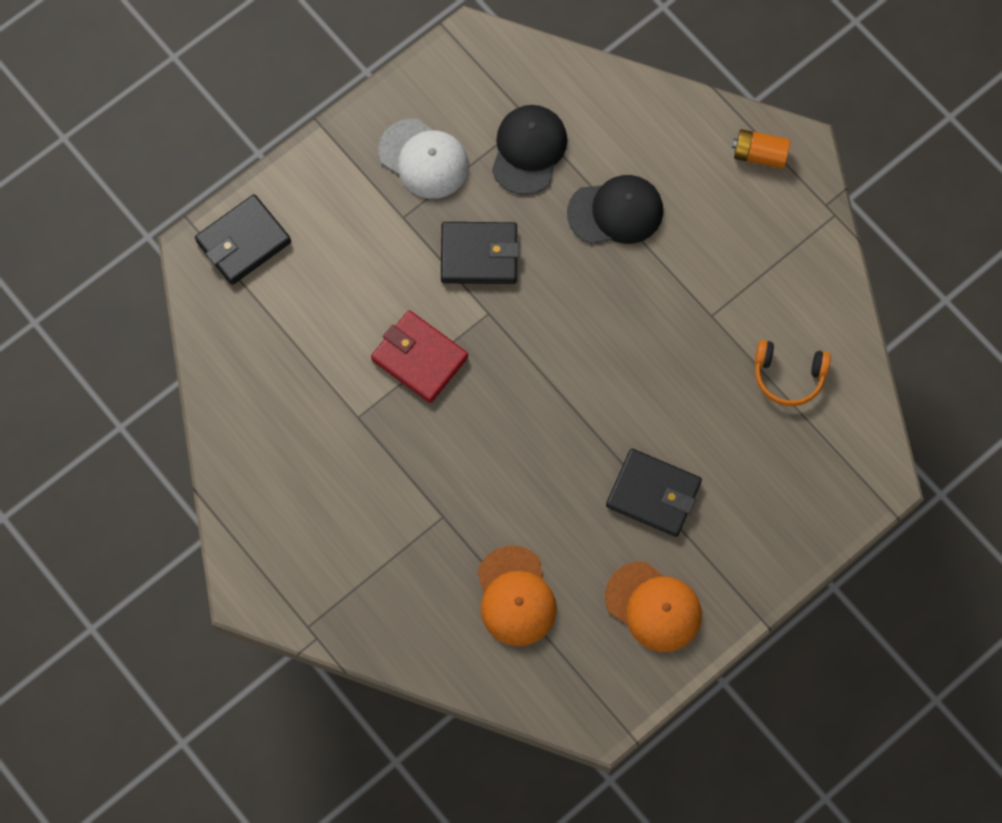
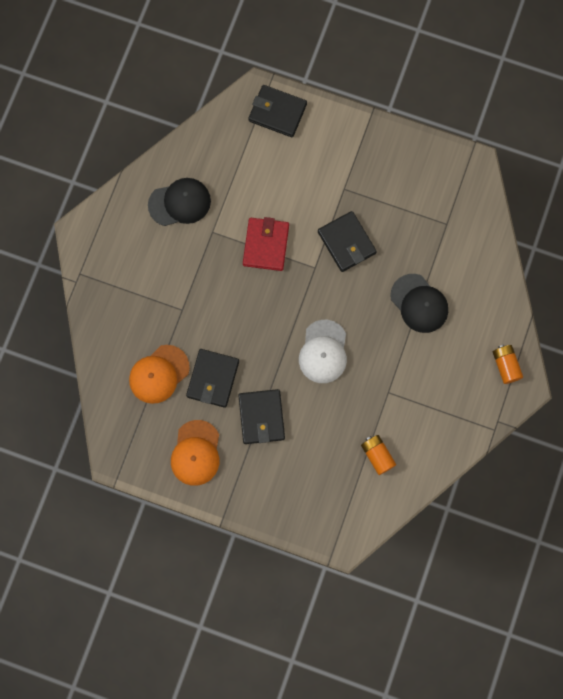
camera: 60 degrees right, 5 degrees up
white cap [378,119,469,199] -> white cap moved to [299,320,347,383]
black cap [492,105,567,195] -> black cap moved to [148,178,211,226]
orange headphones [755,340,831,406] -> orange battery [361,435,396,475]
none -> black wallet [186,349,239,408]

